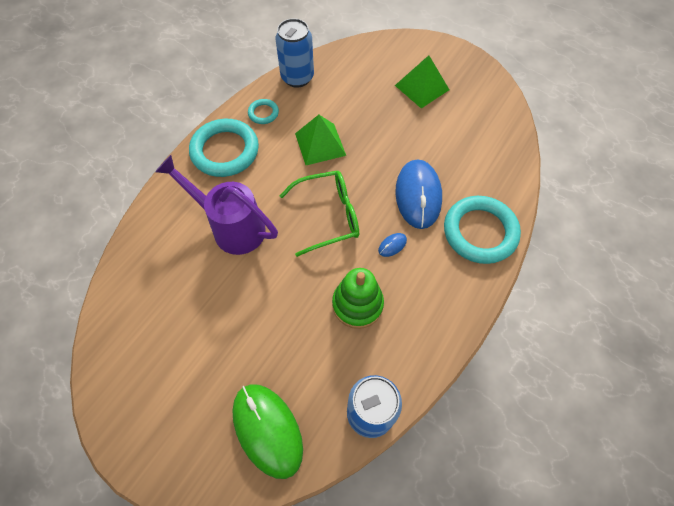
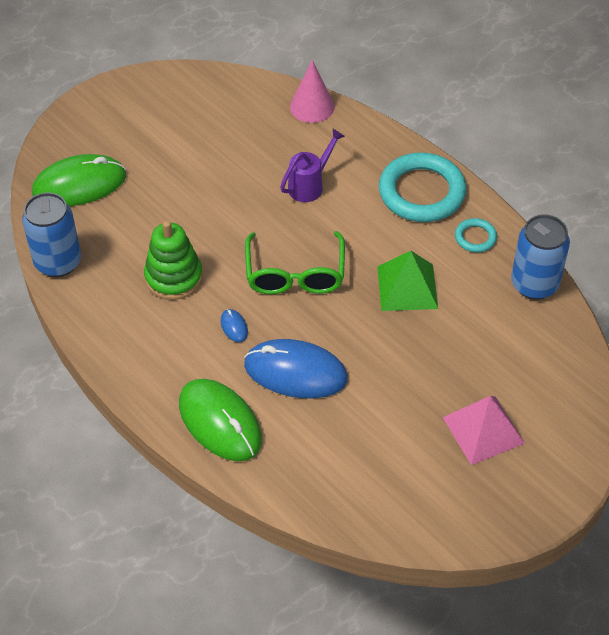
camera: 105 degrees right, 10 degrees down
purple watering can [155,155,278,255] -> purple watering can [280,129,345,202], size x0.59
green pyramid [395,55,450,108] -> pink pyramid [443,396,525,465]
turquoise ring [444,196,521,264] -> green mouse [179,379,262,461]
none -> pink cone [290,60,335,123]

